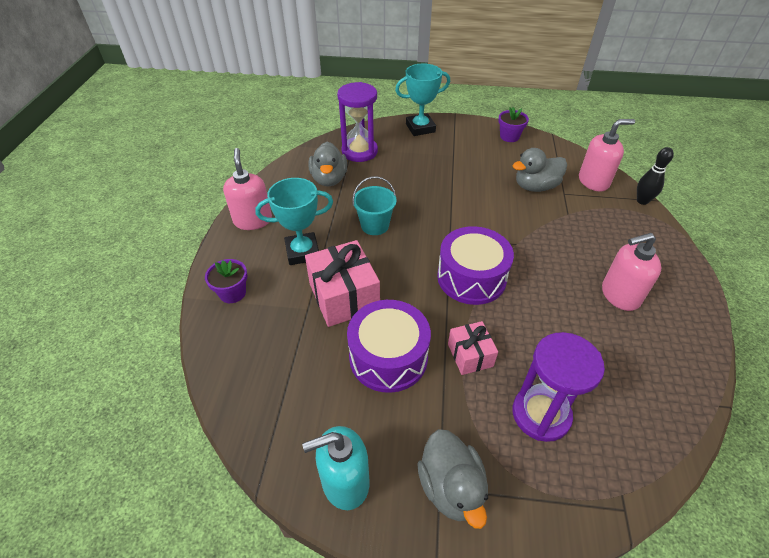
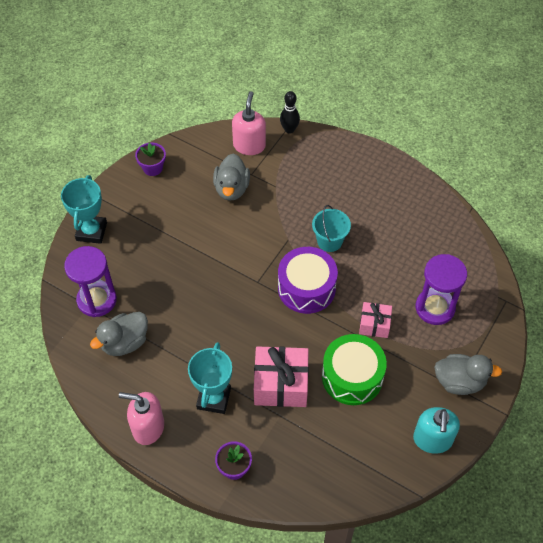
camera: 65 degrees left, 10 degrees up
grey duck [308,142,347,186] -> grey duck turned 120 degrees clockwise [90,312,148,356]
purple drum [347,300,431,393] -> green drum [322,334,387,405]
turquoise bucket [352,176,397,235] -> turquoise bucket moved to [312,205,351,252]
pink soap dispenser [602,233,661,311] -> none

